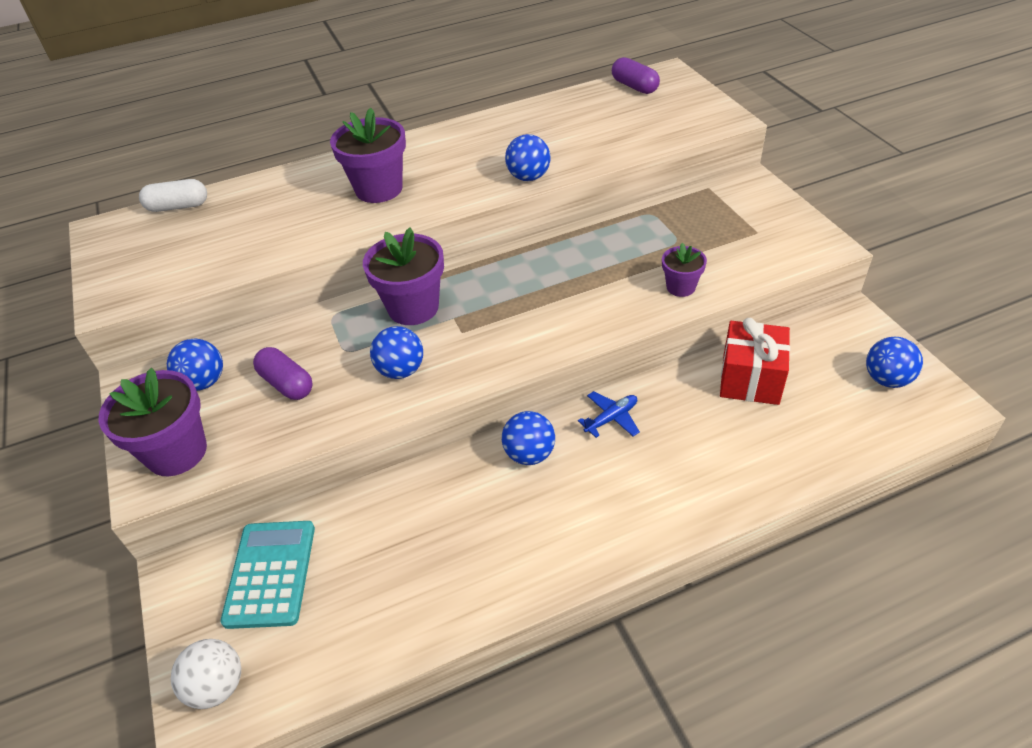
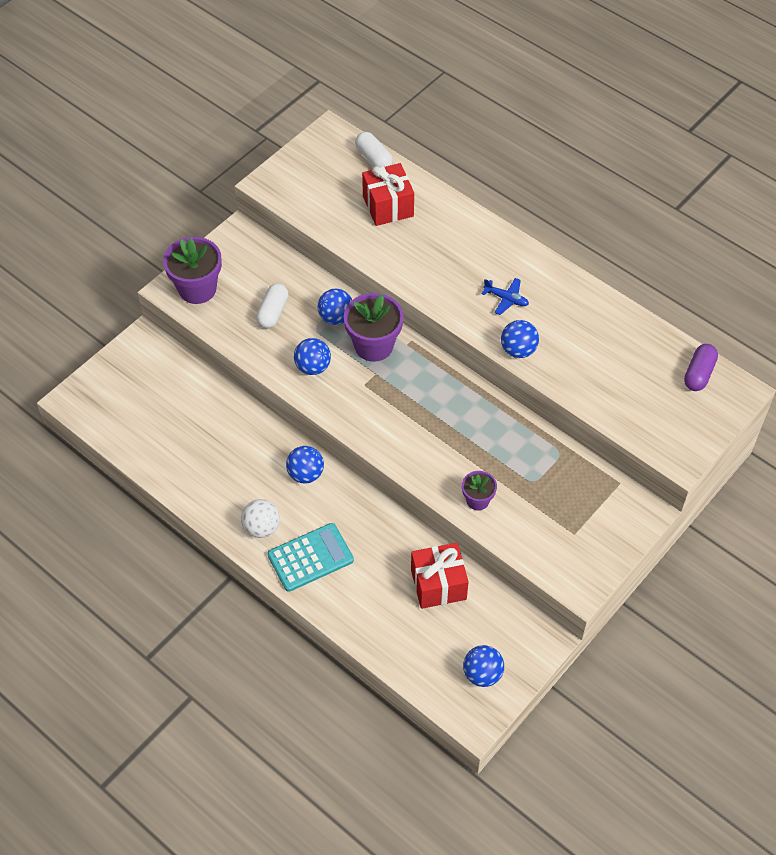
camera: 60 degrees right, 10 degrees up
blue ball [167,339,223,391] -> blue ball moved to [318,289,352,325]
white ball [171,639,241,709] -> white ball moved to [241,499,280,538]
turquoise calculator [220,521,315,629] -> turquoise calculator moved to [267,523,354,592]
purple capsule [253,347,313,400] -> white capsule [256,283,288,329]
purple flower pot [330,107,406,203] -> none
blue plane [578,391,640,438] -> blue plane moved to [481,278,529,315]
none -> red gift [362,163,414,226]

